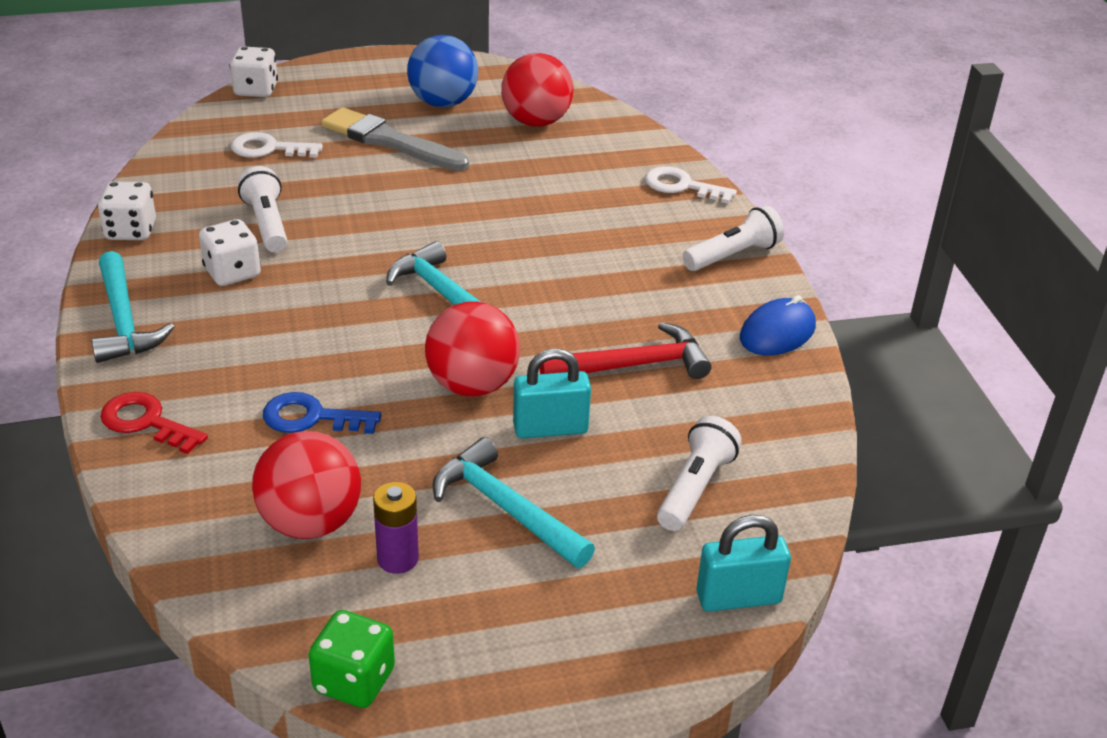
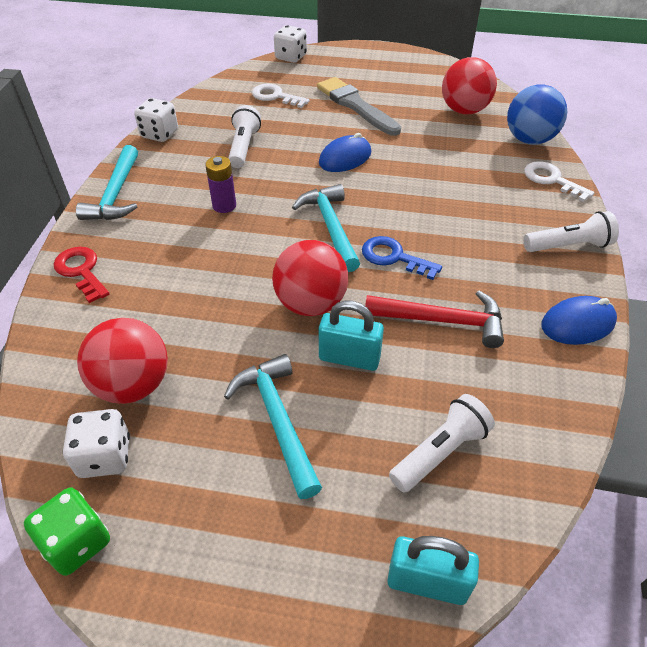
camera: 25 degrees right, 10 degrees up
white dice [199,219,261,286] -> white dice moved to [63,409,130,478]
blue key [263,392,381,434] -> blue key moved to [362,236,442,280]
purple battery [373,482,419,574] -> purple battery moved to [205,156,236,213]
blue ball [407,35,478,108] -> blue ball moved to [507,85,567,144]
none -> blue mouse [319,133,371,172]

